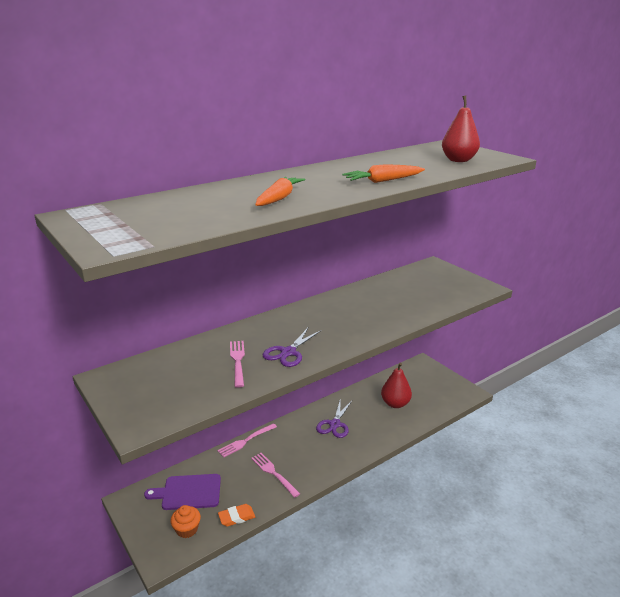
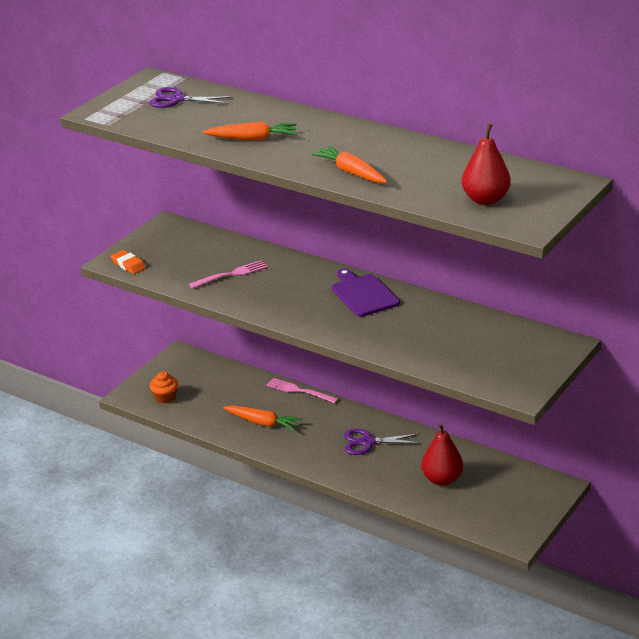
camera: 70 degrees right, 5 degrees up
purple cutting board [144,474,221,510] -> purple cutting board moved to [332,269,400,317]
orange eraser [218,504,255,527] -> orange eraser moved to [111,250,146,274]
pink fork [251,453,300,498] -> orange carrot [223,405,302,431]
purple scissors [262,328,322,367] -> purple scissors moved to [149,87,233,108]

